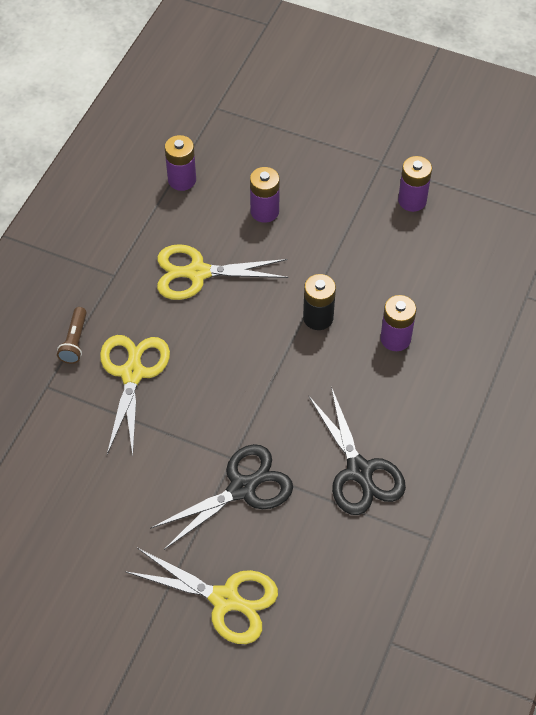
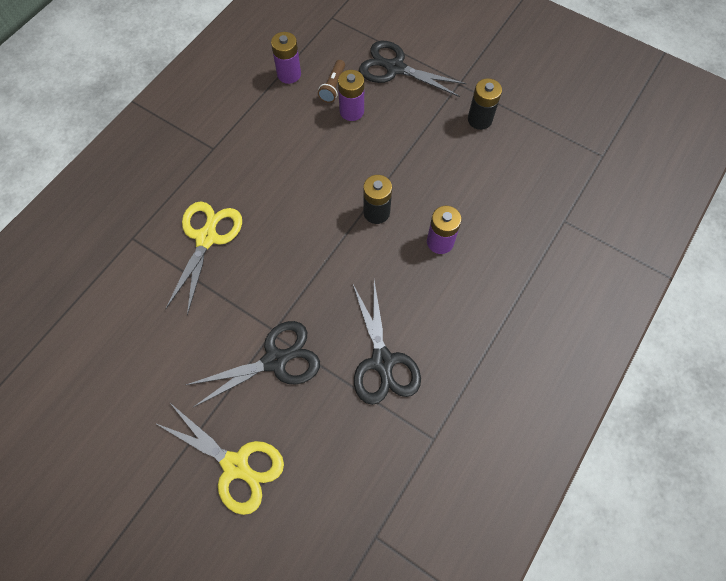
camera: 10 degrees right, 10 degrees up
brown flashlight [57,307,87,364] -> brown flashlight moved to [318,60,345,103]
yellow scissors [157,244,288,300] -> none
purple battery [398,156,432,212] -> black battery [468,78,502,130]
none -> black scissors [359,41,467,97]

